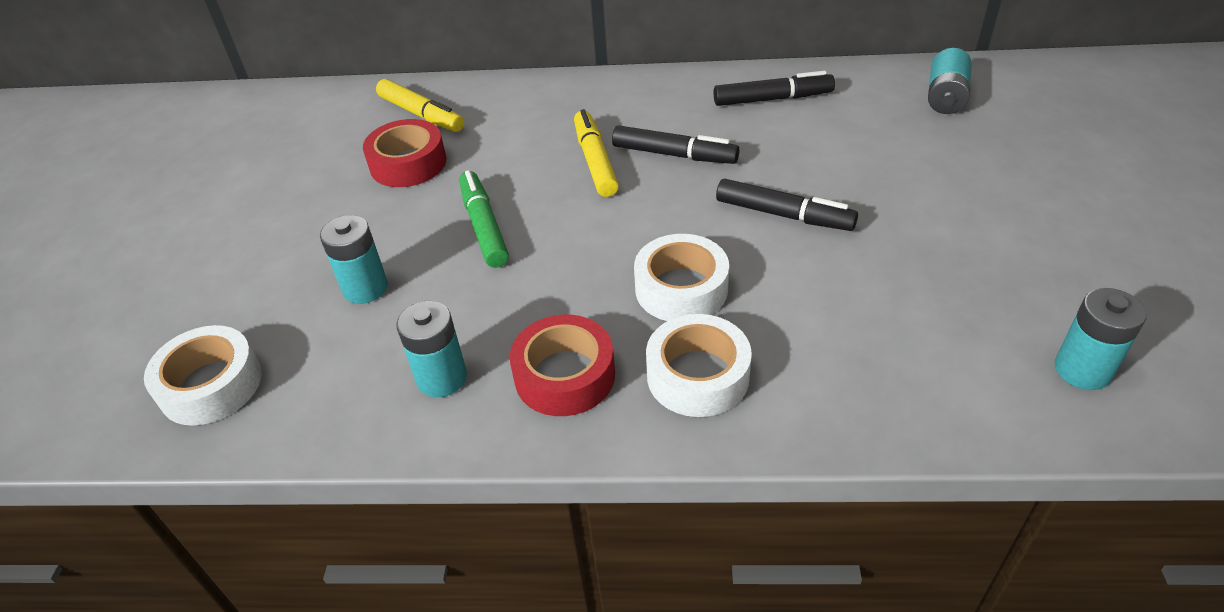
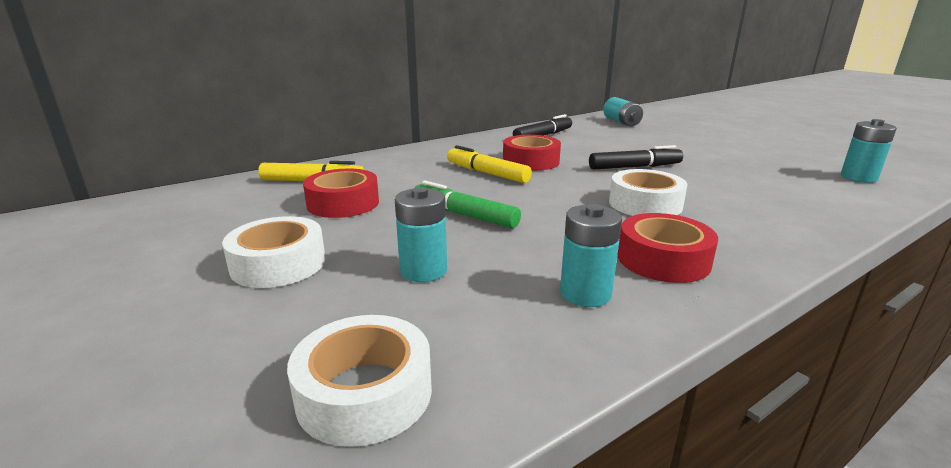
camera: 40 degrees left, 20 degrees down
black marker [612,125,739,164] -> red tape [503,135,561,171]
white tape [646,314,752,417] -> white tape moved to [222,216,325,288]

